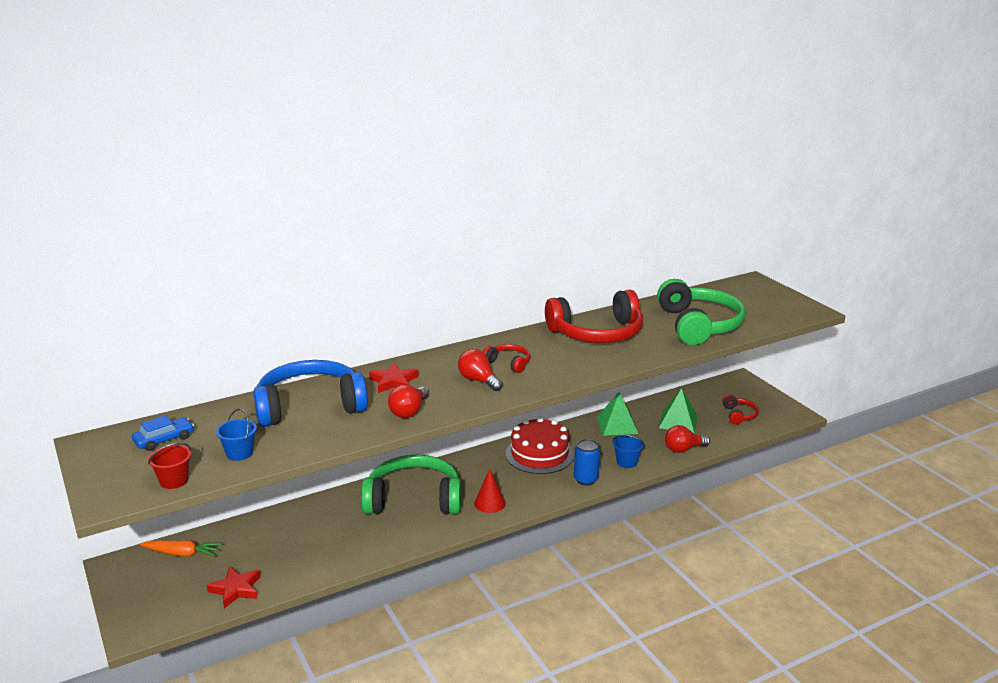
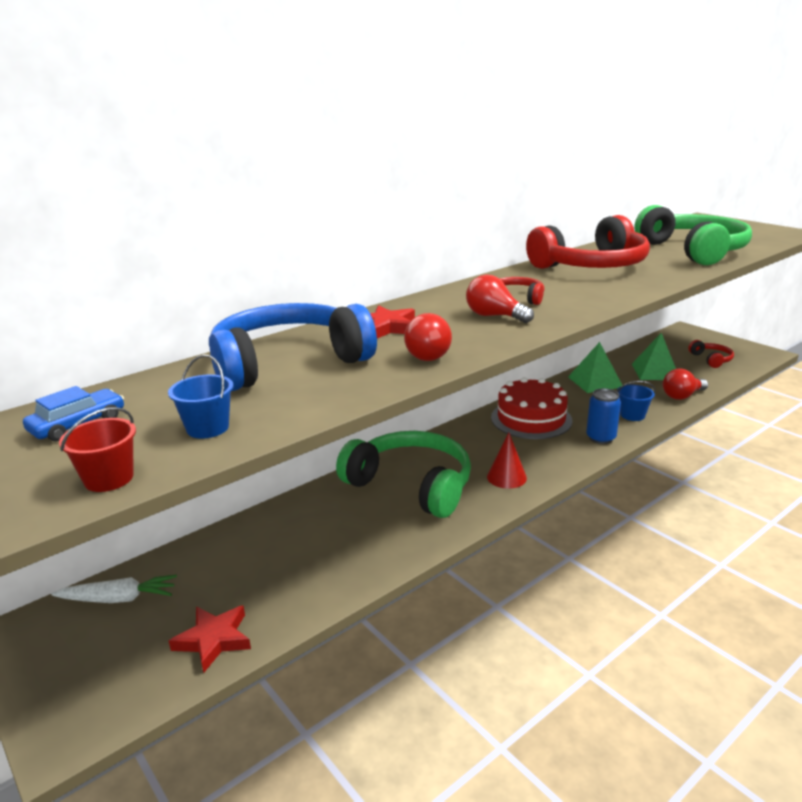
camera: 10 degrees left, 0 degrees up
orange carrot [140,540,222,557] -> white carrot [51,575,177,603]
green headphones [361,455,462,514] -> green headphones turned 45 degrees clockwise [336,431,471,518]

